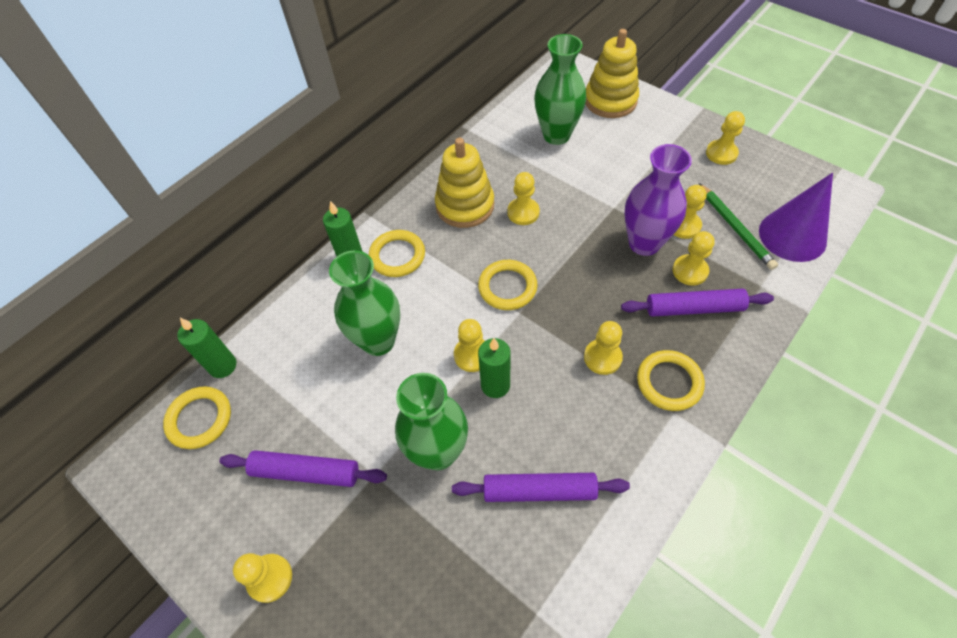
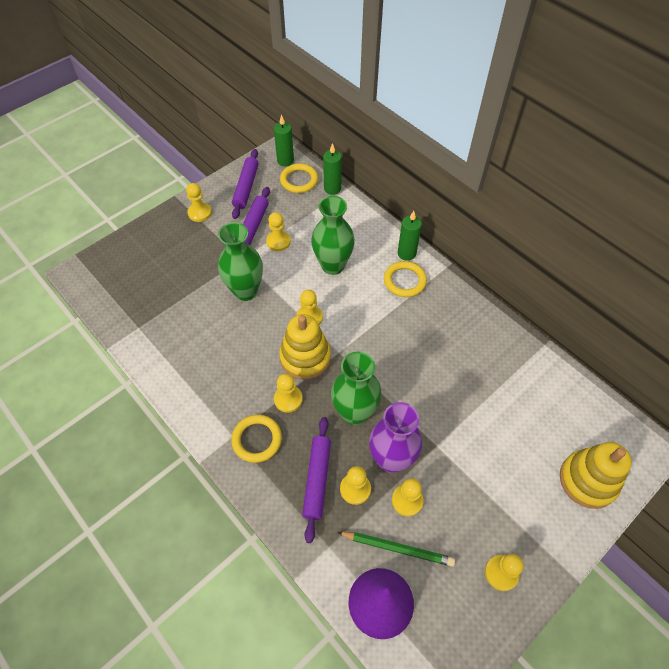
camera: 95 degrees right, 0 degrees up
yellow stacking toy [435,138,494,228] -> yellow stacking toy moved to [279,314,331,380]
purple rolling pin [452,473,630,502] -> purple rolling pin moved to [232,149,259,219]
yellow ring [478,260,537,310] -> none
green candle [478,338,511,398] -> green candle moved to [274,115,294,167]
yellow pawn [507,172,540,225] -> yellow pawn moved to [266,212,291,251]
green vase [534,34,586,145] -> green vase moved to [331,352,382,425]
green pencil [699,183,778,270] -> green pencil turned 150 degrees counterclockwise [337,532,455,567]

